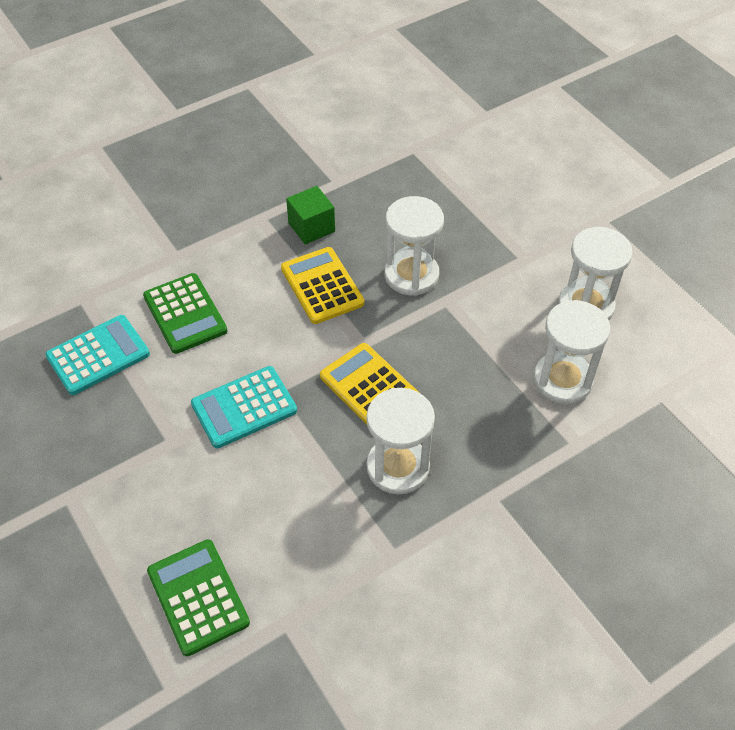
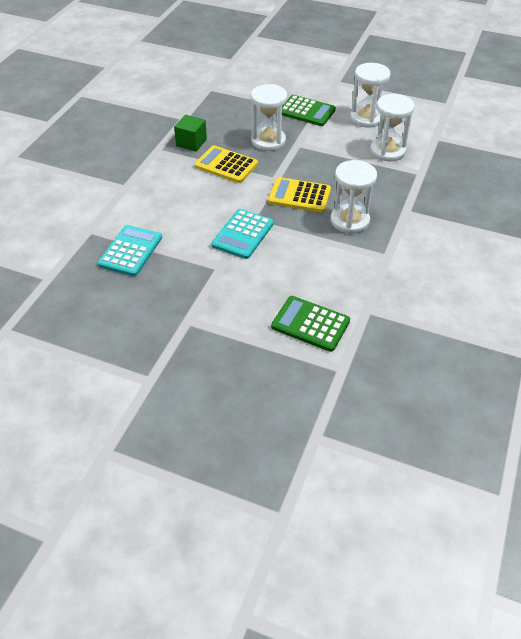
camera: 35 degrees left, 5 degrees down
green calculator [143,273,228,354] -> green calculator moved to [282,95,336,126]

